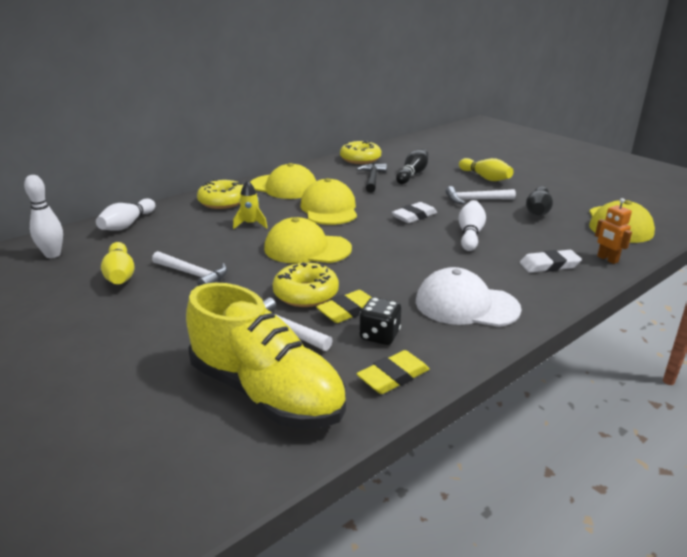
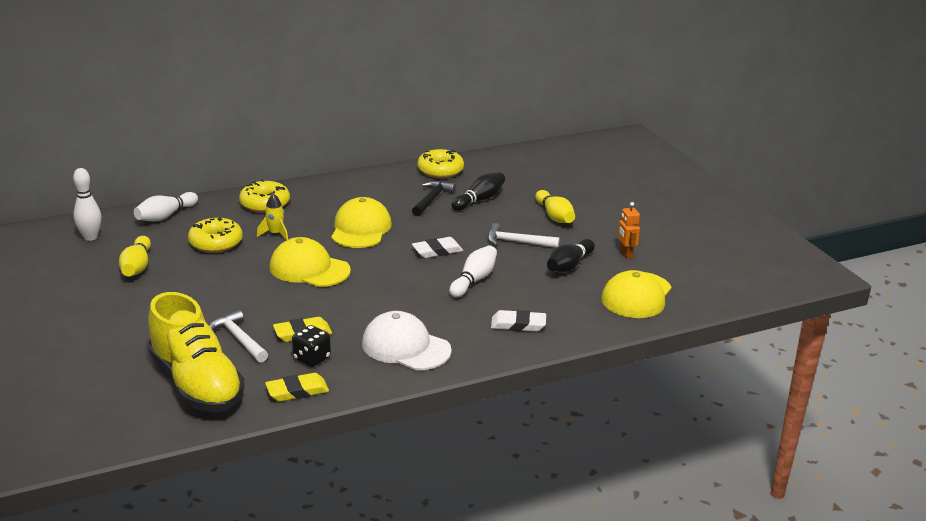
camera: 15 degrees right, 0 degrees up
white hammer [152,251,227,286] -> none
yellow cap [250,163,316,199] -> none
yellow donut [272,262,339,307] -> yellow donut moved to [188,218,243,253]
orange robot [595,198,632,264] -> orange robot moved to [618,202,640,259]

